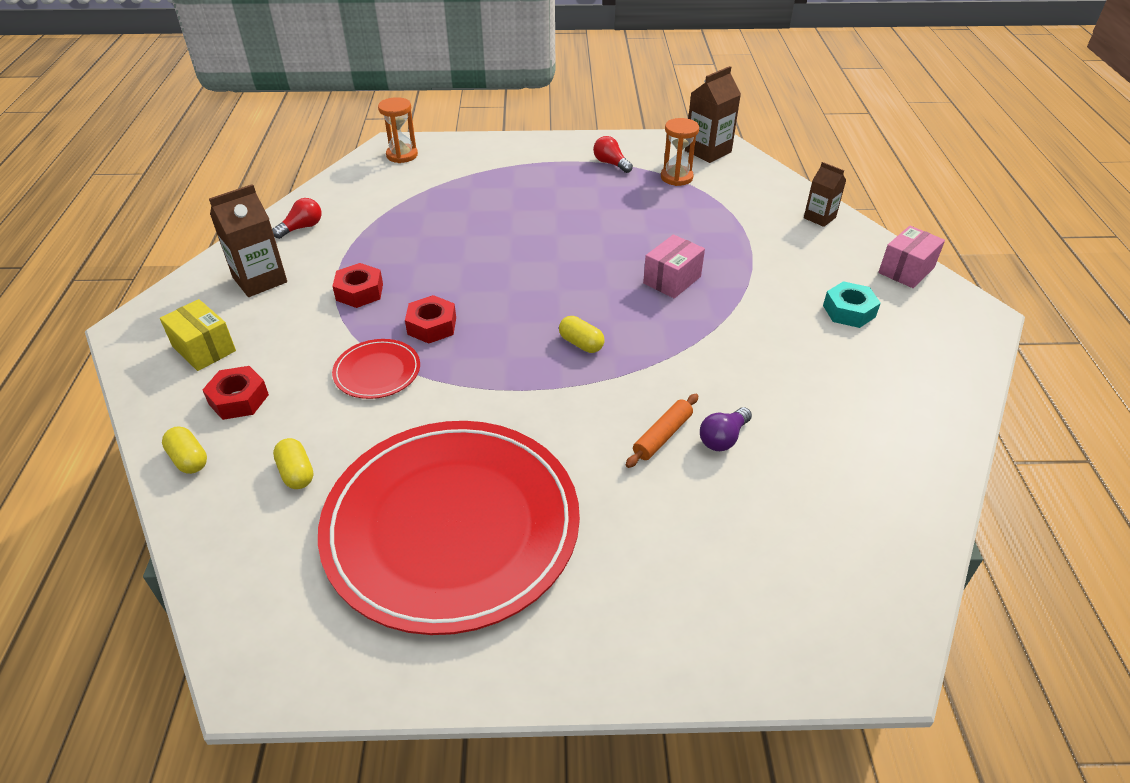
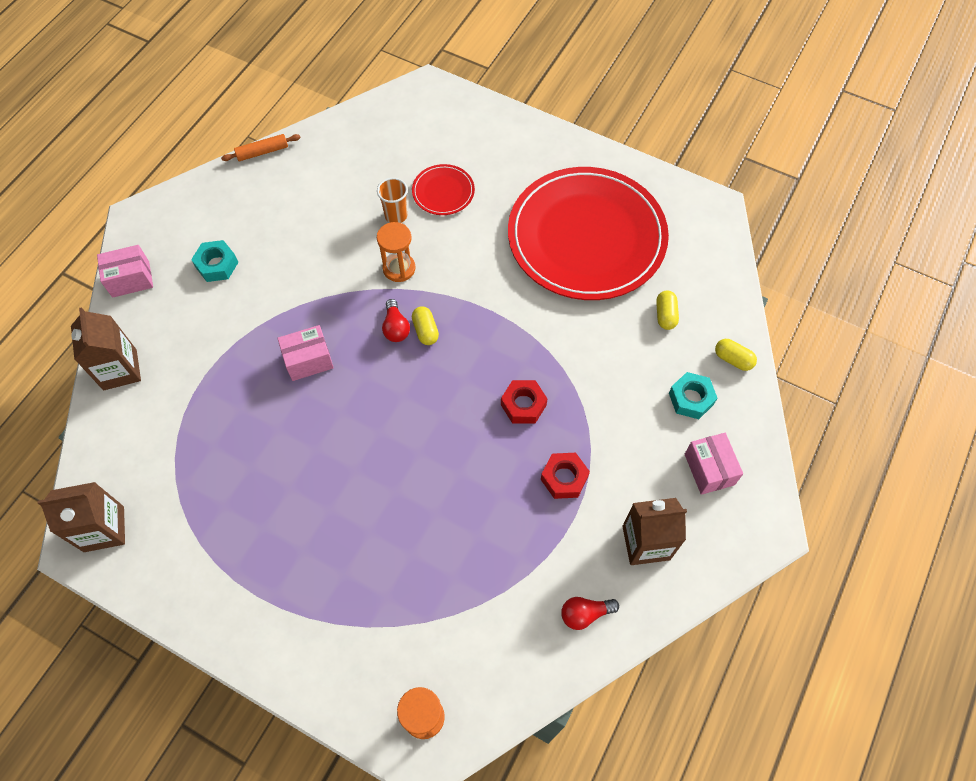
camera: 150 degrees left, 20 degrees up
yellow box [160,299,236,371] -> pink box [684,433,743,495]
yellow capsule [162,426,207,474] -> yellow capsule turned 45 degrees counterclockwise [715,339,757,371]
red nut [203,366,269,420] -> turquoise nut [669,372,717,419]
red plate [332,339,420,399] -> red plate moved to [412,164,475,215]
red light bulb [593,136,633,173] -> red light bulb moved to [382,299,410,342]
orange rolling pin [626,394,698,468] -> orange rolling pin moved to [221,134,301,161]
orange hourglass [661,118,699,186] -> orange hourglass moved to [377,222,415,282]
purple light bulb [700,407,752,451] -> orange cup [377,178,408,223]
brown carton [804,162,846,227] -> brown carton [71,307,141,390], size x1.59

